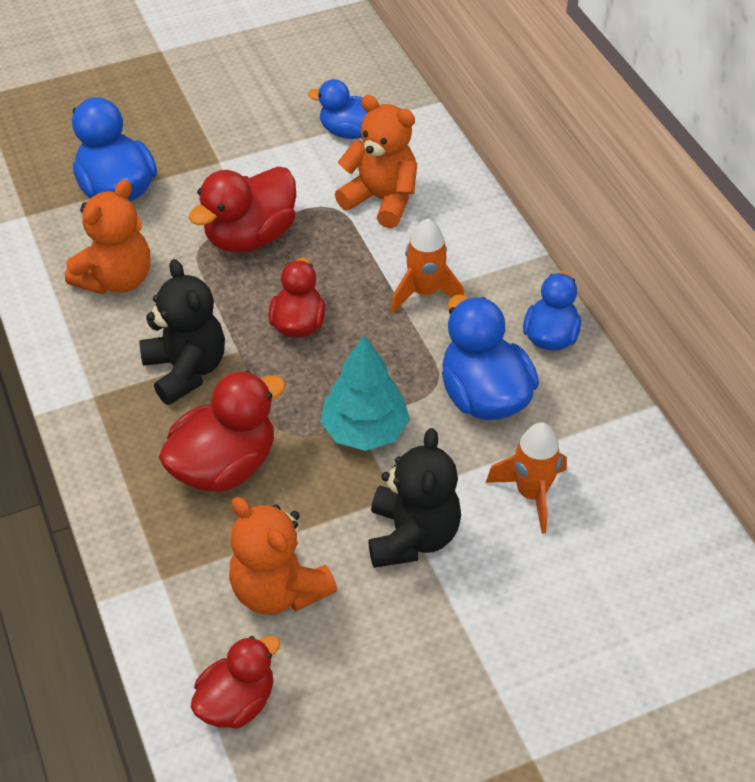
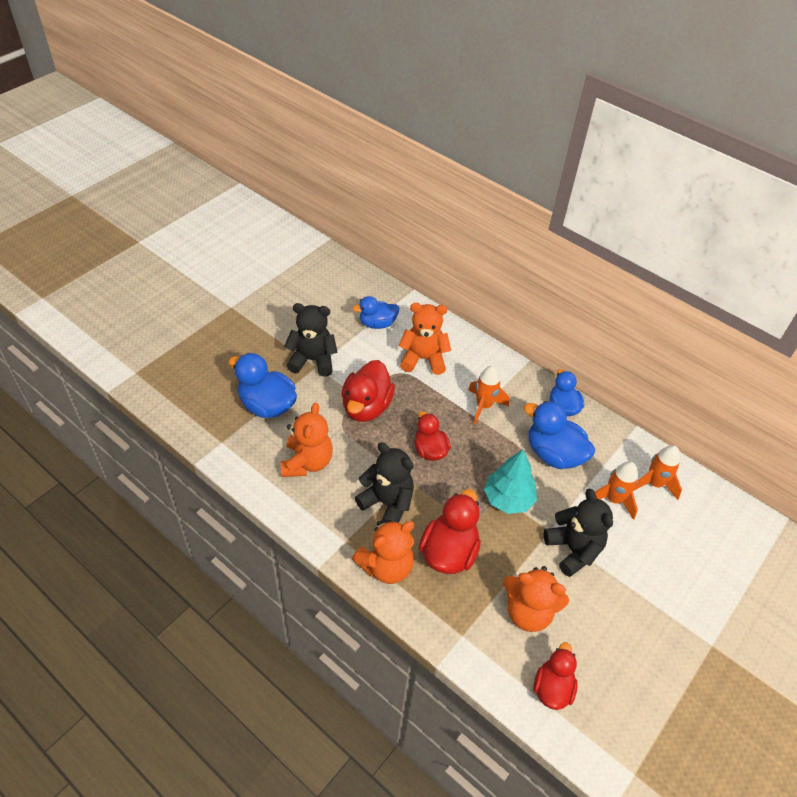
camera: 30 degrees left, 0 degrees up
none -> black teddy bear [284,303,338,377]
none -> orange teddy bear [352,520,414,584]
none -> orange rocket [634,445,682,500]

